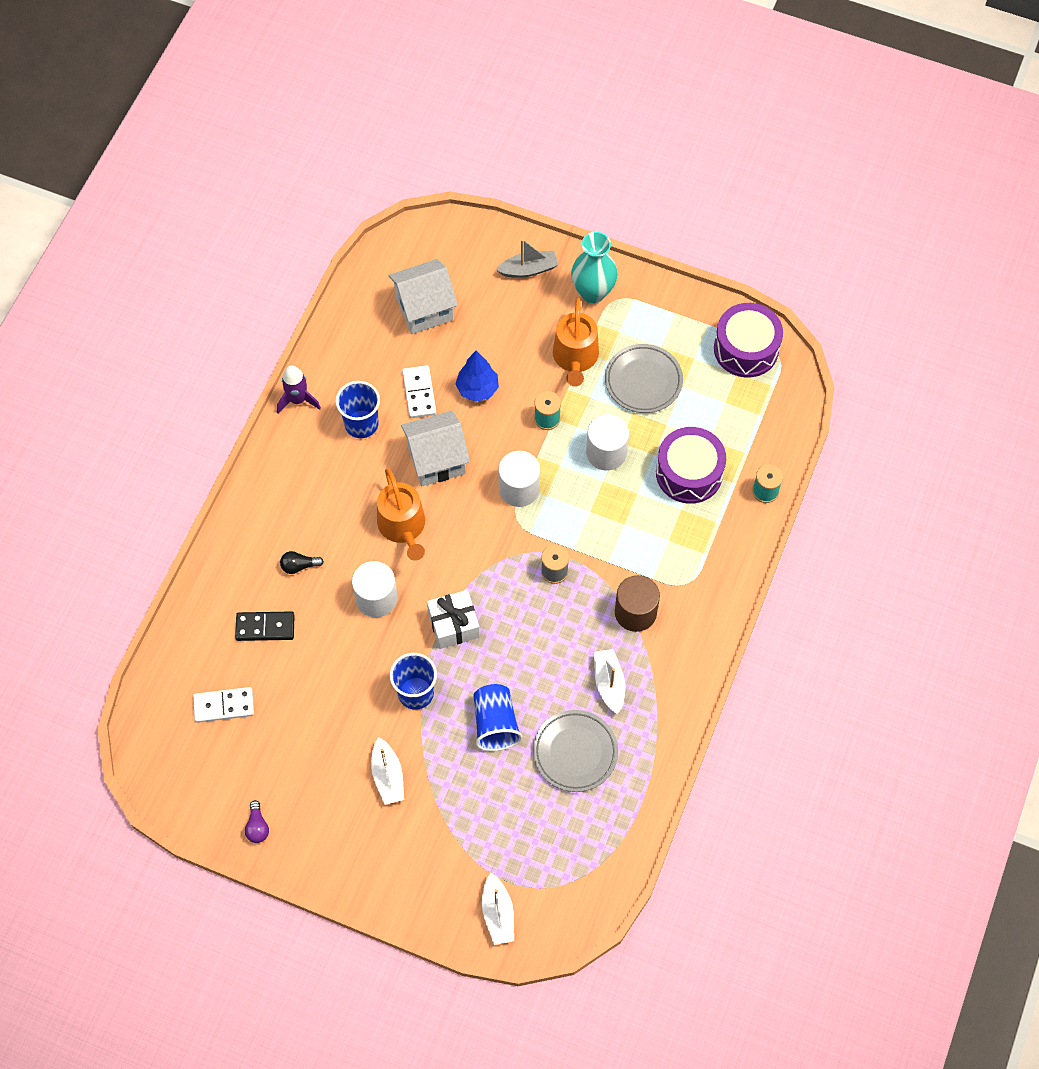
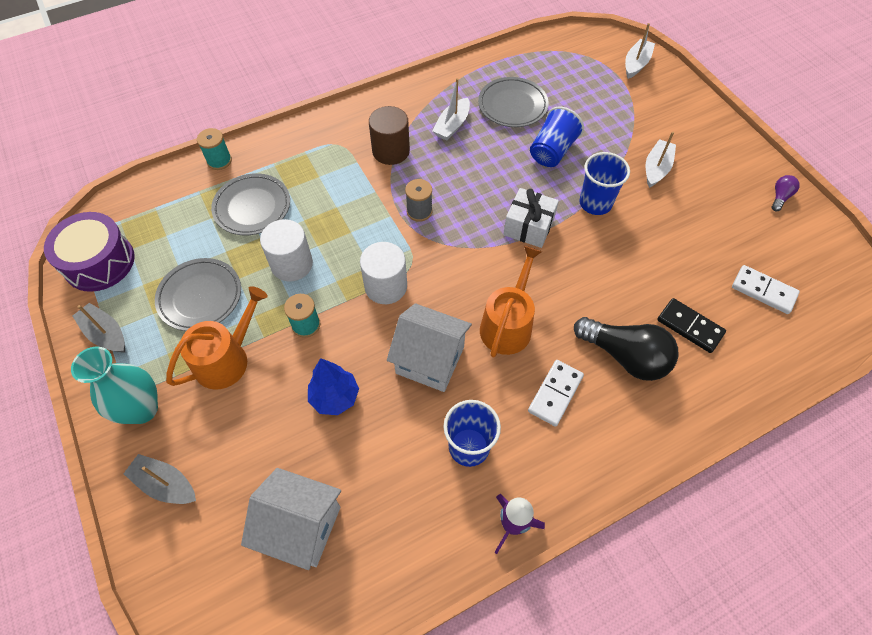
camera: 140 degrees left, 5 degrees down
black light bulb [280,551,324,574] -> black light bulb [574,317,679,381], size x2.19
white cylinder [352,561,398,617] -> none
white domino [402,365,436,418] -> white domino moved to [528,360,584,427]
purple drum [656,427,726,504] -> grey plate [211,173,290,235]
none -> grey boat [73,303,125,353]

